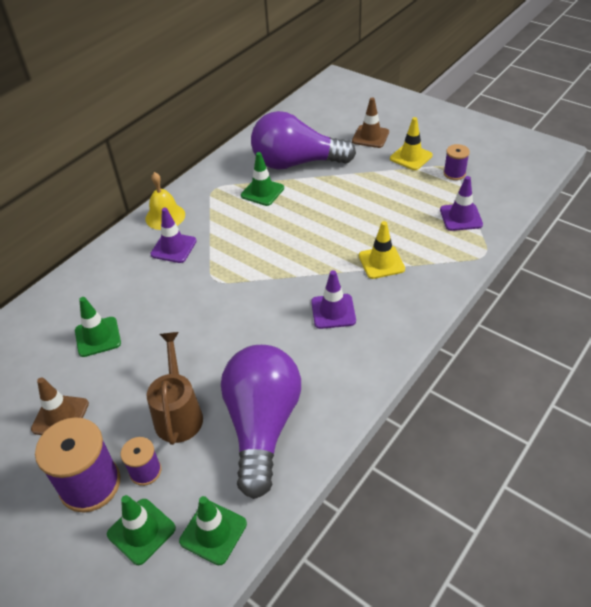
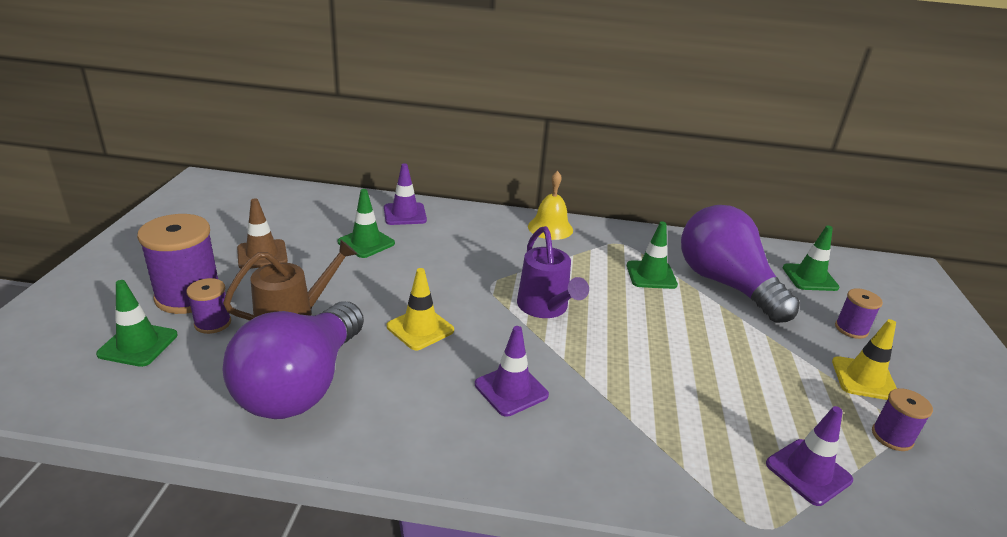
camera: 55 degrees right, 15 degrees down
purple traffic cone [150,208,197,263] -> purple traffic cone moved to [384,163,427,225]
green traffic cone [179,496,247,565] -> green traffic cone moved to [783,226,839,291]
purple light bulb [221,345,301,499] -> purple light bulb turned 135 degrees clockwise [222,301,364,419]
brown traffic cone [352,97,389,148] -> purple spool [835,288,883,339]
yellow traffic cone [359,221,405,279] -> yellow traffic cone moved to [387,268,454,350]
none -> purple watering can [517,226,589,318]

